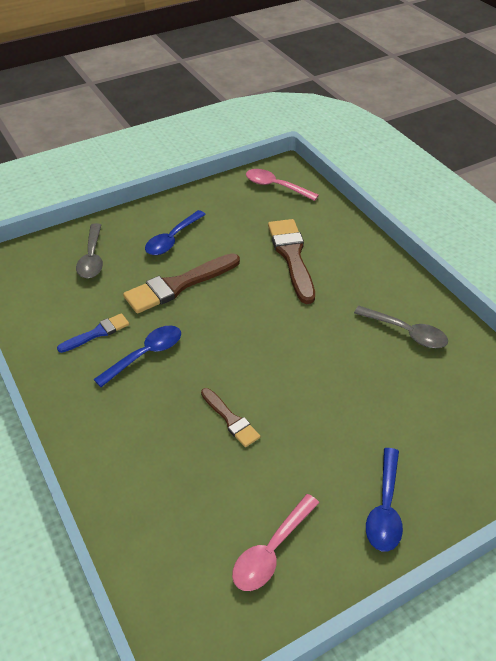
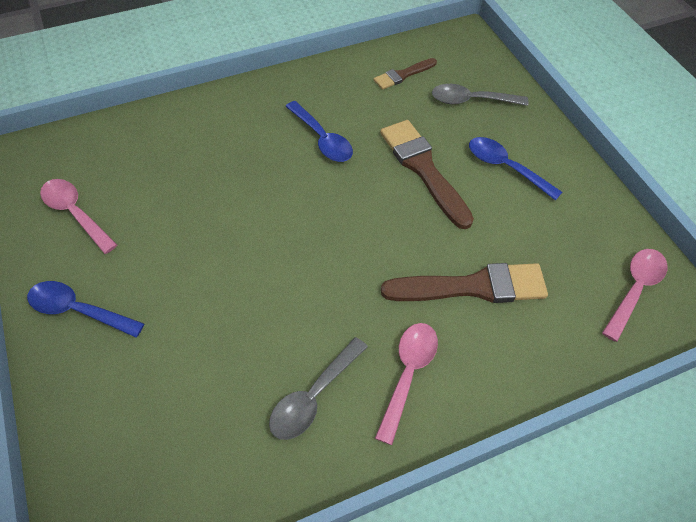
camera: 95 degrees right, 10 degrees up
blue brush [57,313,129,353] -> none
brown brush [201,388,260,447] -> brown brush moved to [374,58,437,90]
none -> pink spoon [375,323,438,445]

